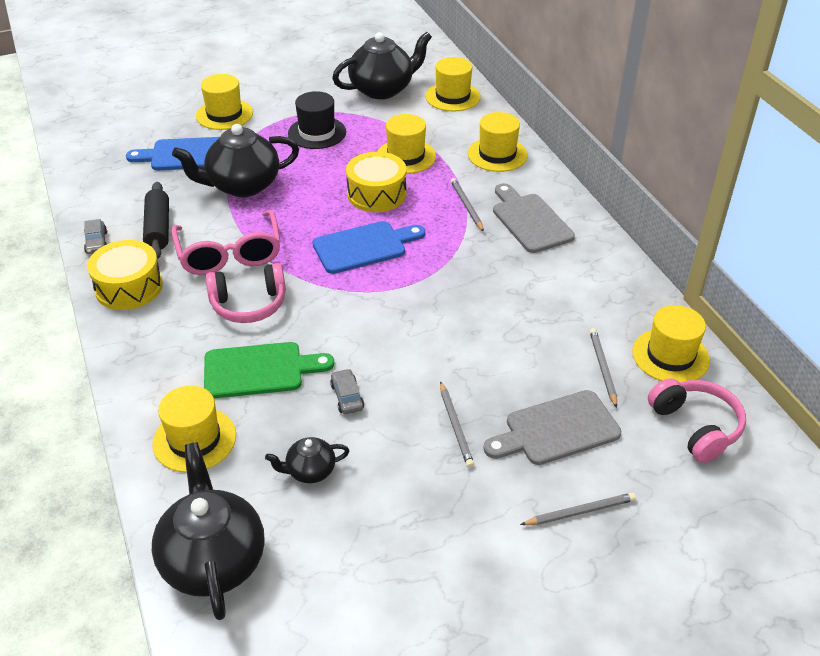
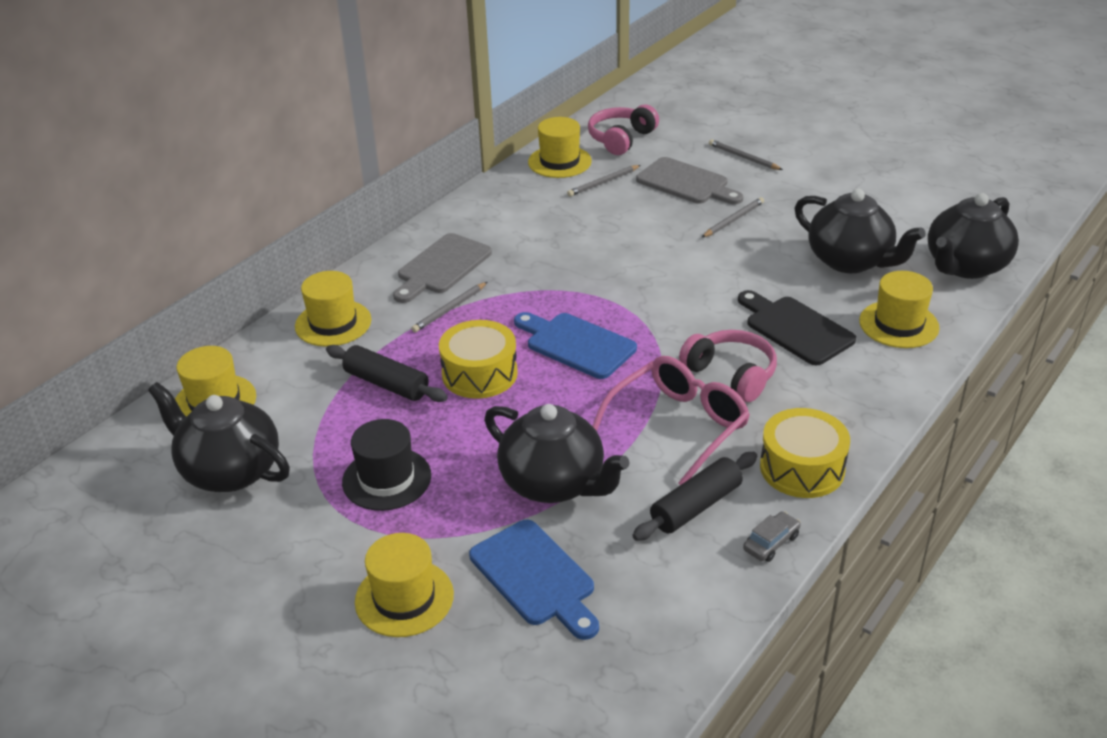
camera: 120 degrees left, 5 degrees down
green cutting board [204,342,334,398] -> black cutting board [738,290,856,365]
black teapot [265,437,349,483] -> black teapot [795,189,926,273], size x2.02
grey car [330,369,364,414] -> none
yellow hat [377,114,436,174] -> black rolling pin [326,345,448,402]

